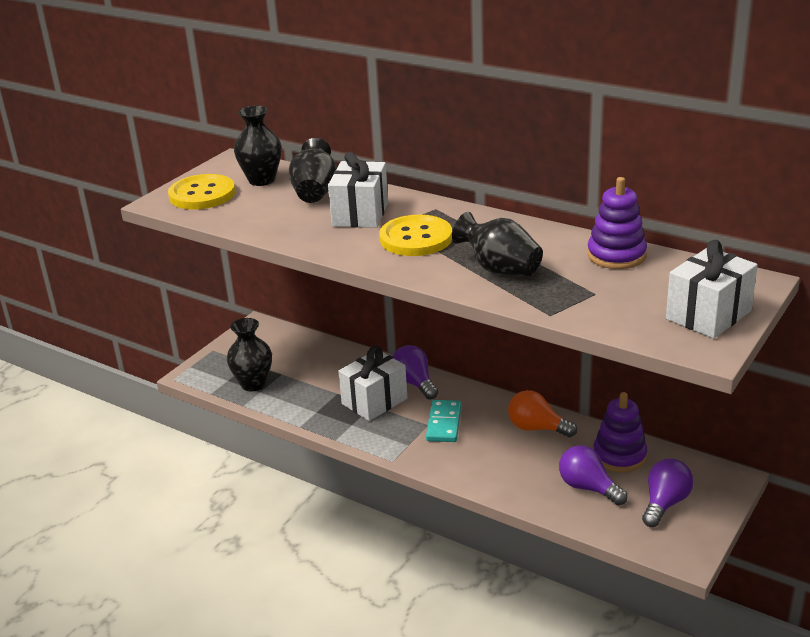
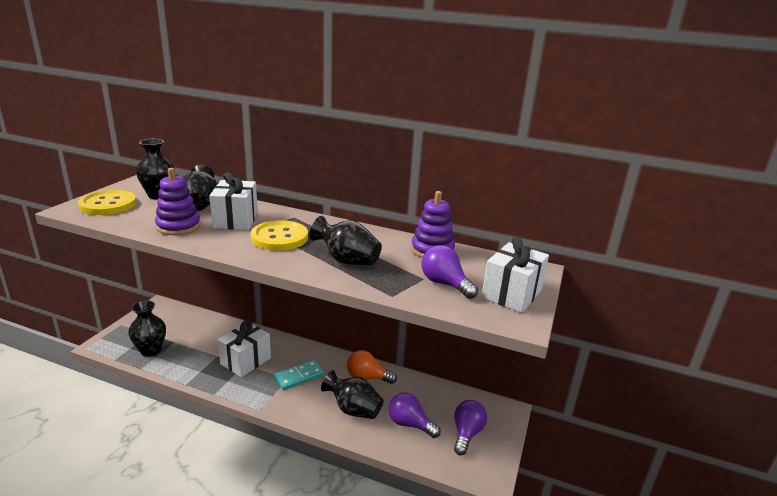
camera: 15 degrees left, 5 degrees down
purple light bulb [392,345,438,400] -> purple light bulb moved to [421,245,478,299]
turquoise domino [426,400,462,442] -> turquoise domino turned 60 degrees clockwise [274,360,324,390]
purple stacking toy [593,392,648,473] -> purple stacking toy moved to [155,168,201,235]
none -> black vase [321,370,384,419]

